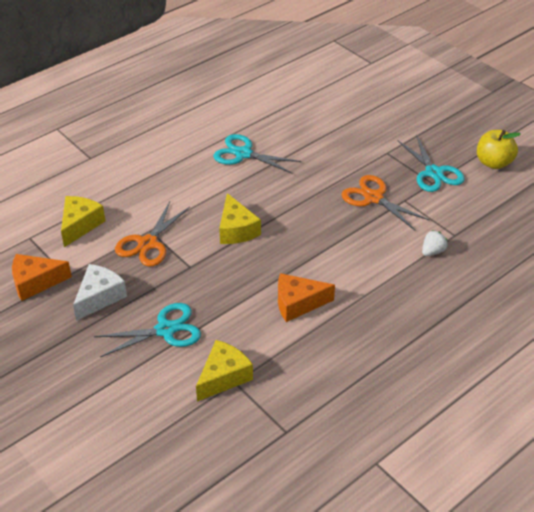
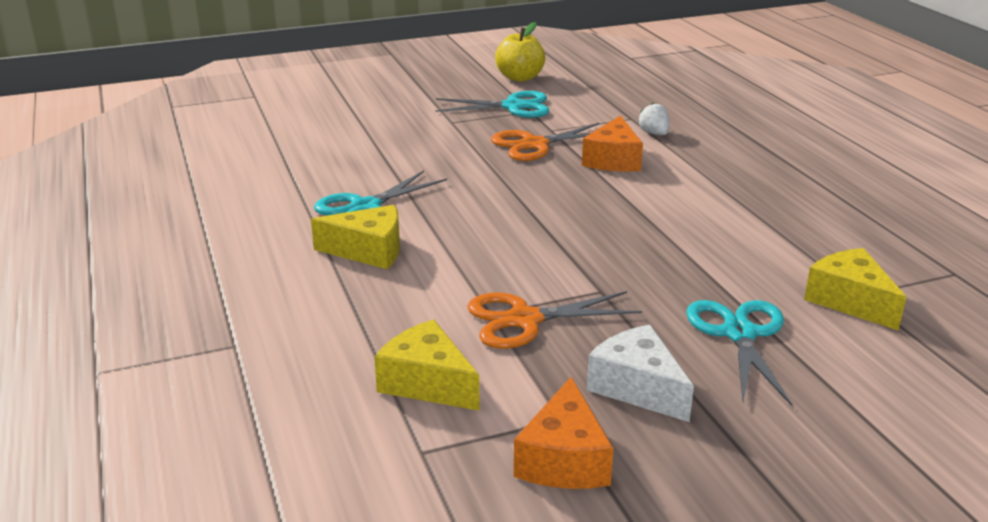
camera: 70 degrees left, 15 degrees down
orange scissors [115,202,190,266] -> orange scissors turned 120 degrees clockwise [467,291,642,349]
yellow cheese [219,193,261,244] -> yellow cheese moved to [311,205,400,269]
orange cheese [278,273,335,322] -> orange cheese moved to [582,115,643,172]

